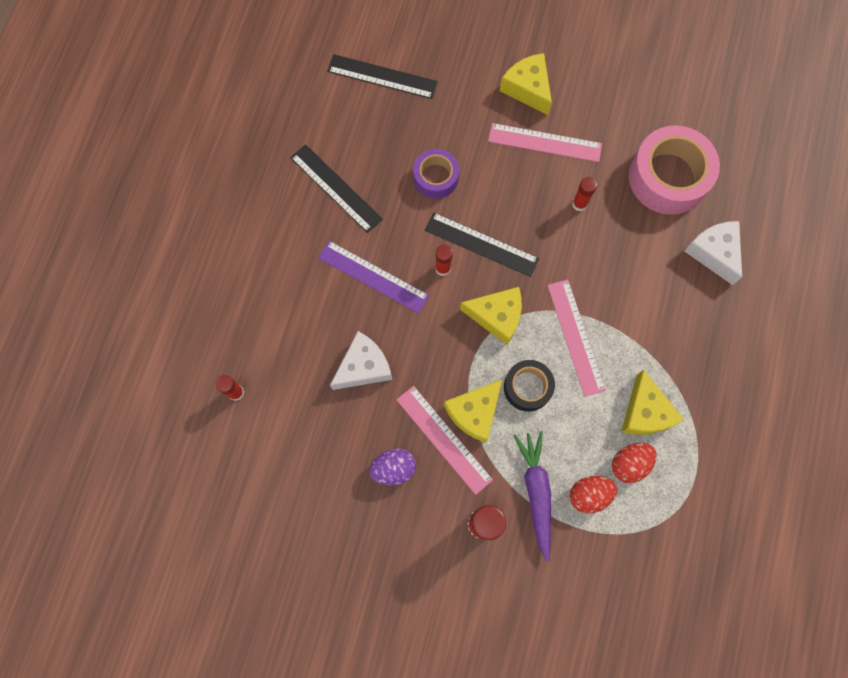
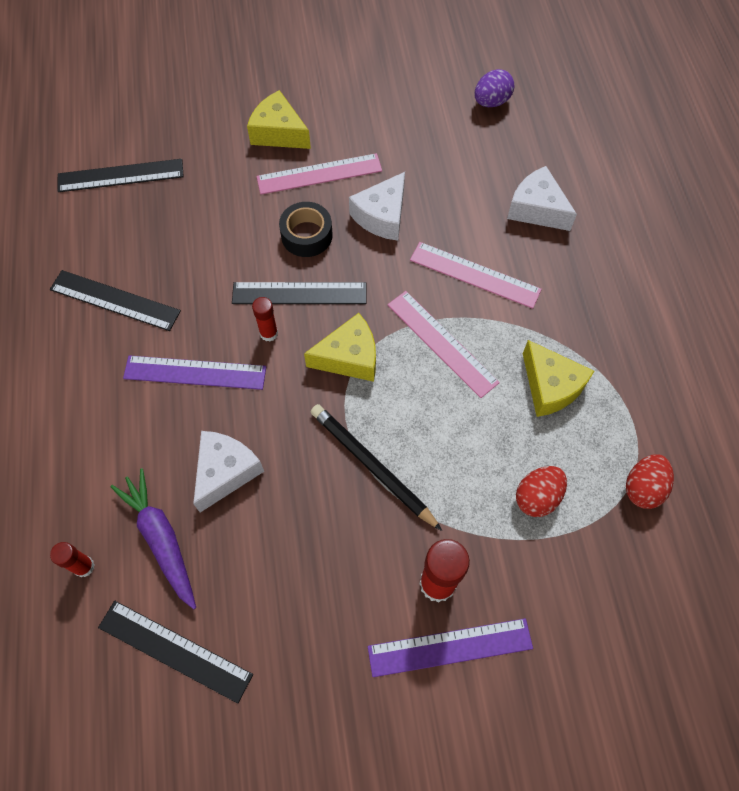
camera: 25 degrees left, 10 degrees down
purple egg [369,448,416,485] -> purple egg moved to [475,69,514,107]
pink ruler [396,386,493,495] -> pink ruler moved to [410,242,542,309]
purple tape [413,149,459,199] -> none
yellow cheese [444,380,502,443] -> black pencil [311,404,442,531]
black tape [504,360,555,412] -> black tape moved to [279,202,333,257]
purple carrot [514,431,551,562] -> purple carrot moved to [110,468,196,609]
red glue stick [572,177,597,211] -> white cheese [349,172,405,241]
red egg [612,443,657,483] -> red egg moved to [626,454,674,509]
pink tape [629,125,720,215] -> none
none -> black ruler [98,601,253,704]
none -> purple ruler [368,618,533,677]

